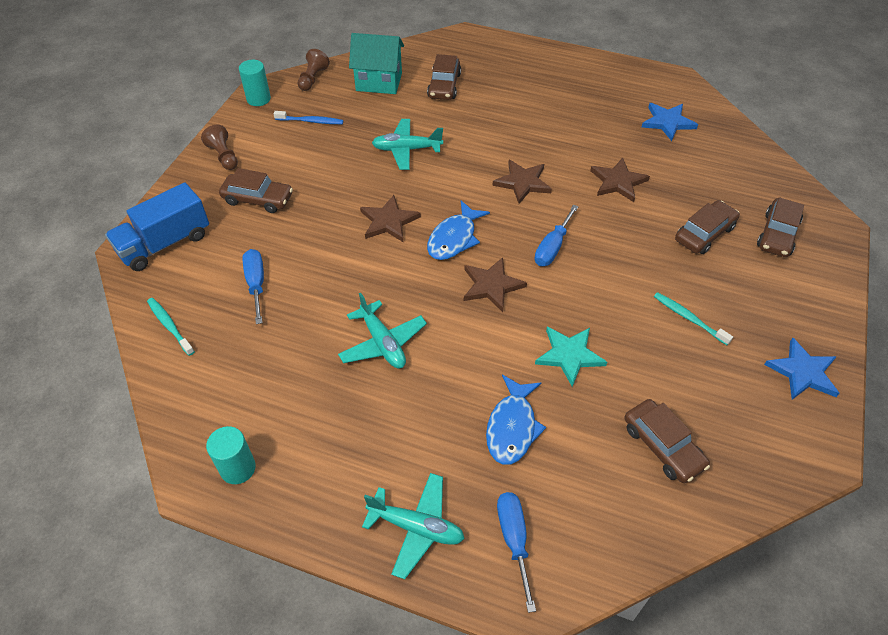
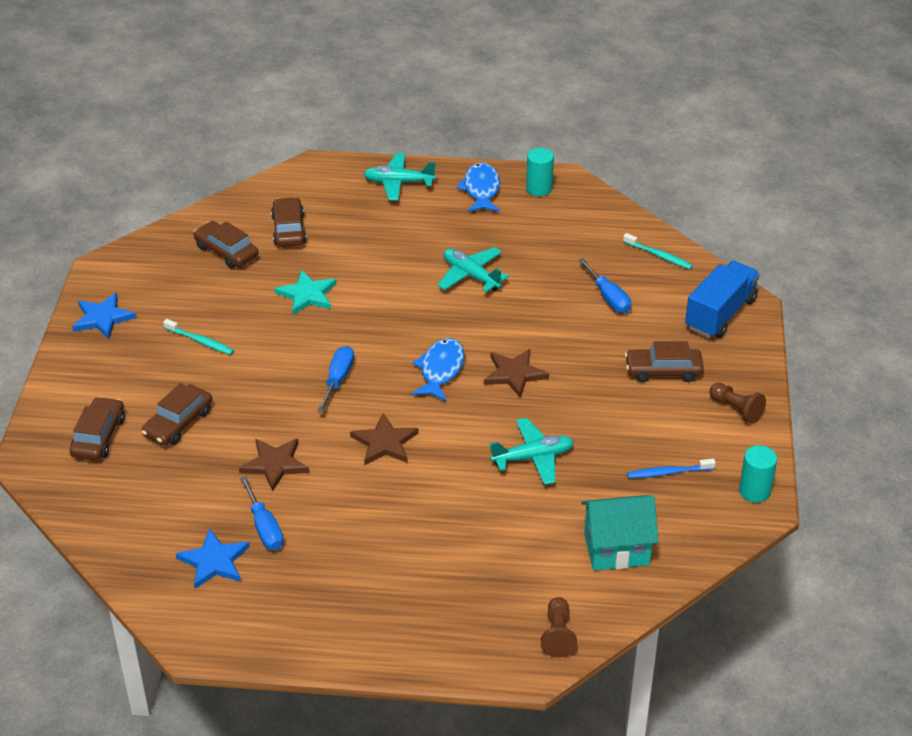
camera: 165 degrees right, 10 degrees down
brown pawn [298,49,330,91] -> brown pawn moved to [541,597,577,657]
brown car [427,54,461,100] -> brown car moved to [271,197,307,247]
brown star [464,257,527,312] -> none
blue fish [486,375,546,465] -> blue fish moved to [456,162,500,212]
blue screwdriver [497,492,536,613] -> blue screwdriver moved to [240,476,284,550]

